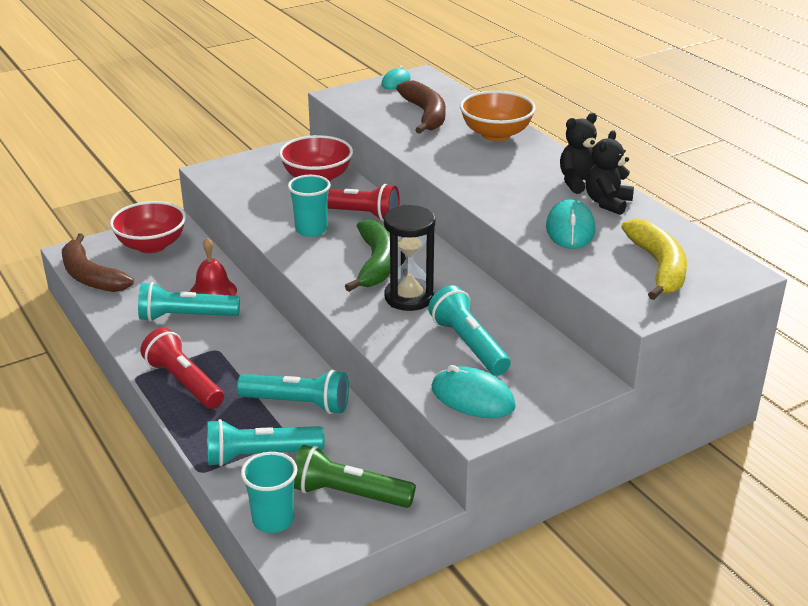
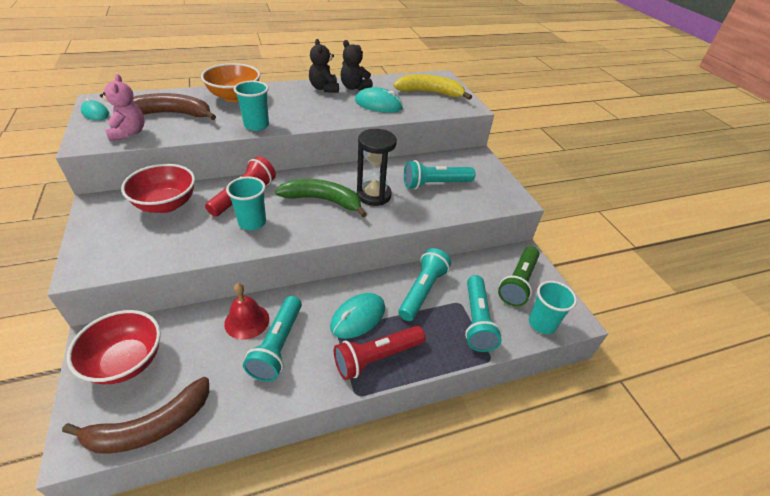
camera: 80 degrees left, 10 degrees up
turquoise mouse [431,365,516,418] -> turquoise mouse moved to [330,293,385,339]
none -> pink teddy bear [100,74,144,141]
none -> turquoise cup [234,81,269,131]

